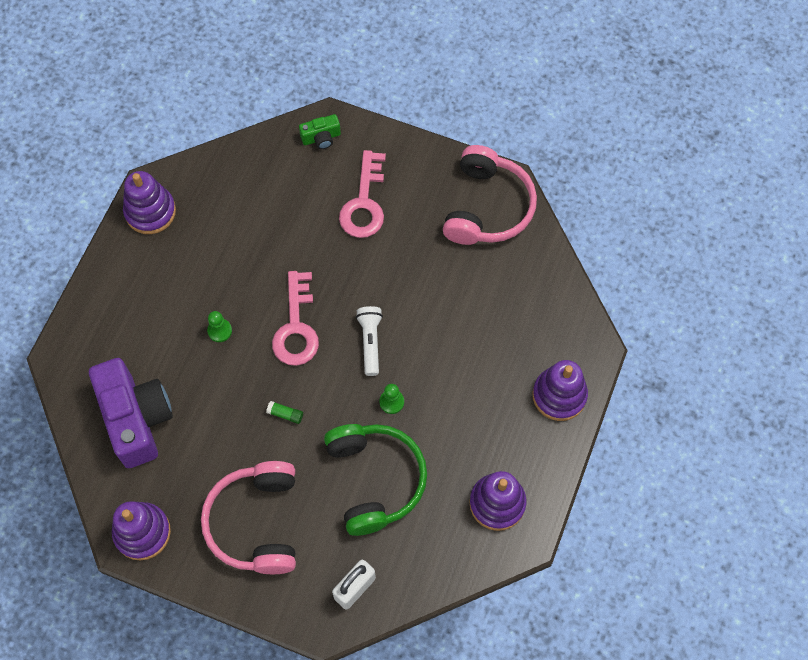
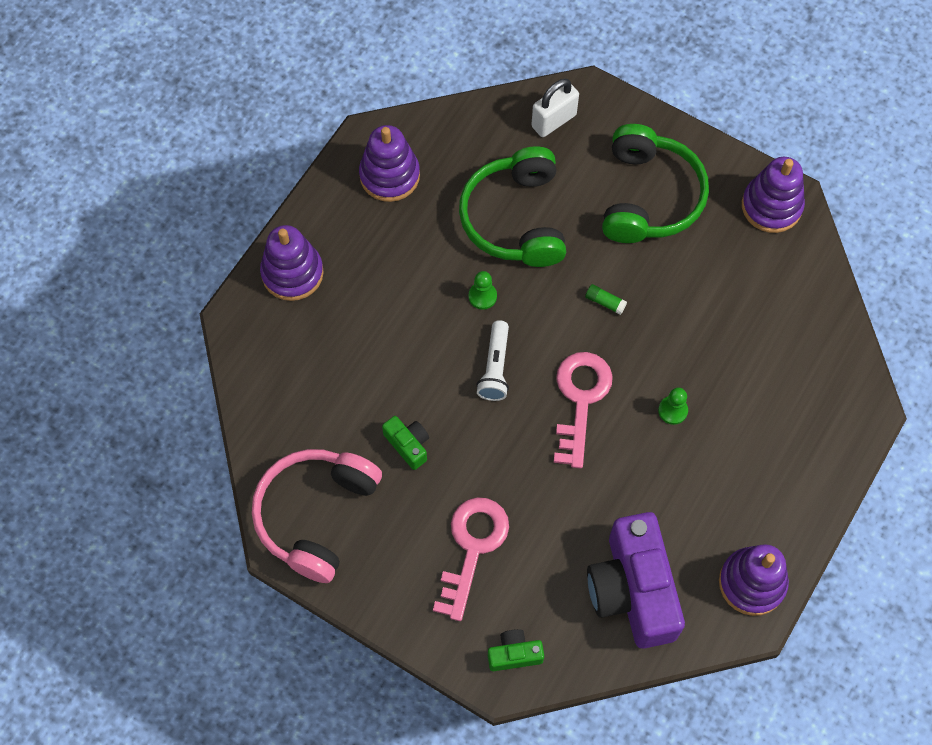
camera: 170 degrees left, 0 degrees up
purple camera [89,358,173,468] -> purple camera moved to [587,512,685,649]
pink headphones [201,461,296,574] -> green headphones [602,124,709,243]
none -> green camera [382,416,429,470]

